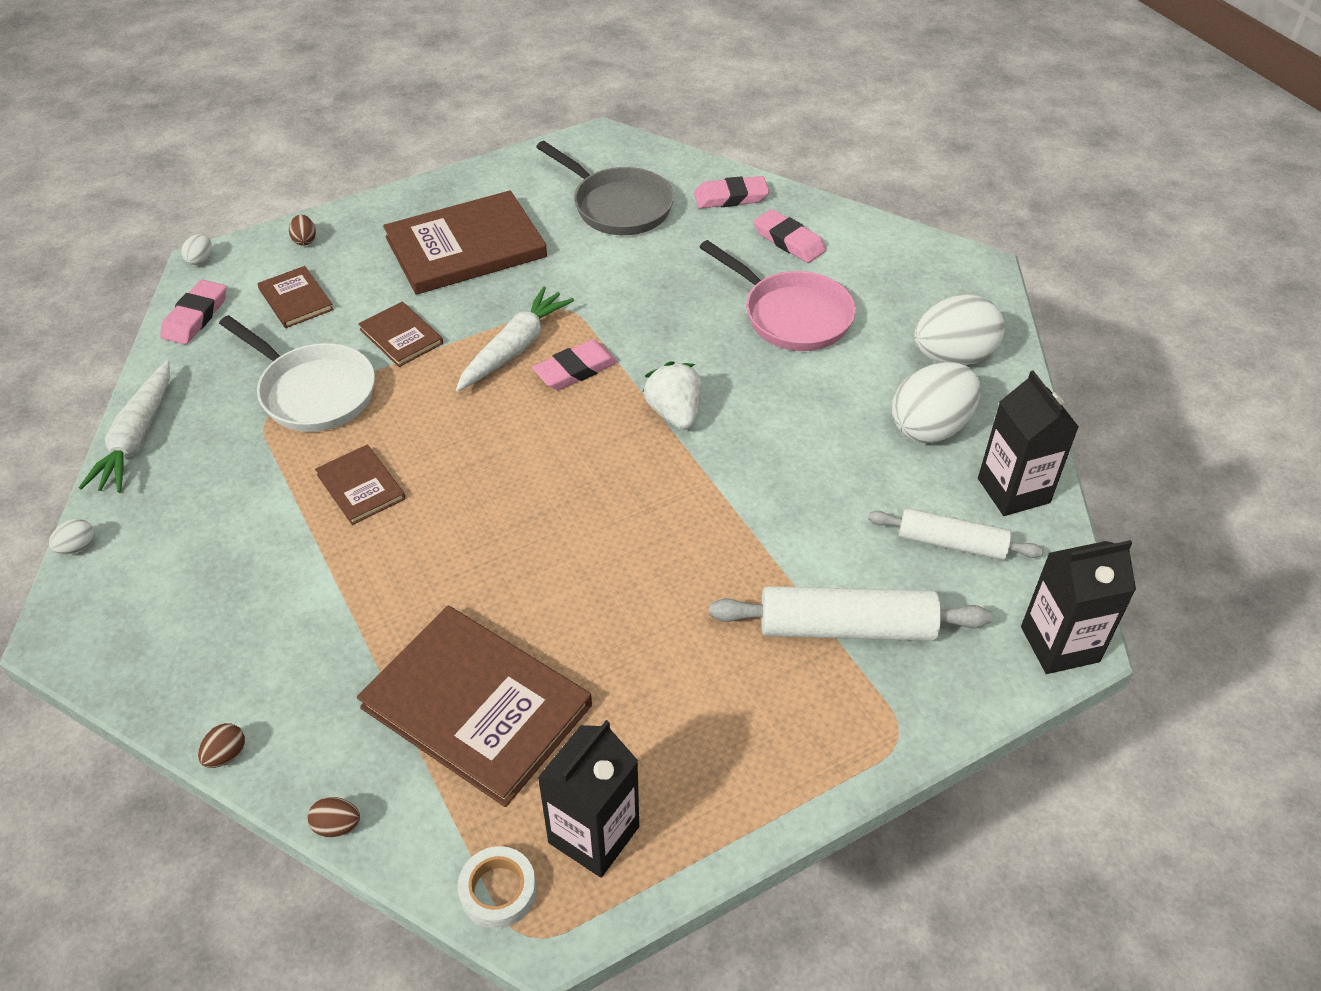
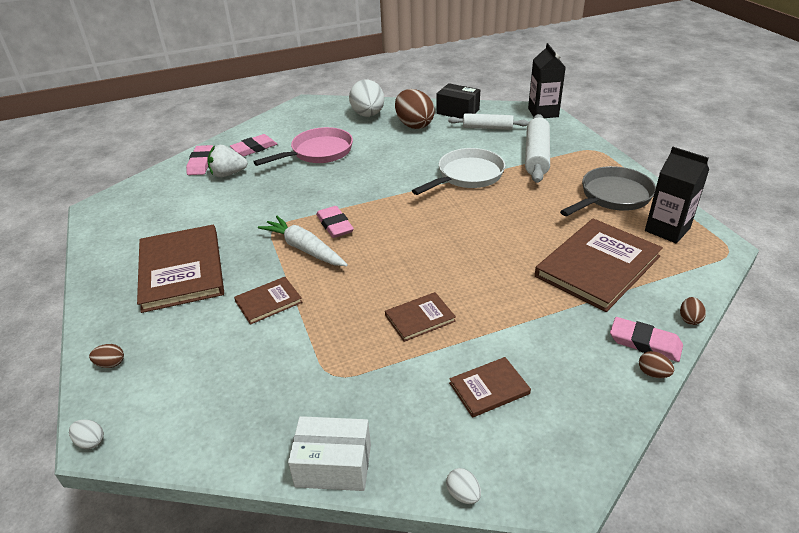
camera: 80 degrees left, 10 degrees down
white carrot [79,360,170,493] -> white box [288,416,371,491]
pink eraser [160,280,226,344] -> pink eraser moved to [610,317,683,362]
white pan [219,315,375,432] -> white pan moved to [412,148,505,195]
brown book [258,266,334,328] -> brown book moved to [449,357,531,418]
white tape [458,846,537,929] -> none
grey pan [536,141,674,235] -> grey pan moved to [560,166,656,216]
white strawberry [643,361,701,430] -> white strawberry moved to [207,145,248,177]
white rolling pin [868,508,1043,560] -> white rolling pin turned 75 degrees clockwise [448,113,529,130]
white egg [892,362,981,443] -> brown egg [395,89,435,129]
black carton [978,371,1079,516] -> black box [436,83,480,119]

